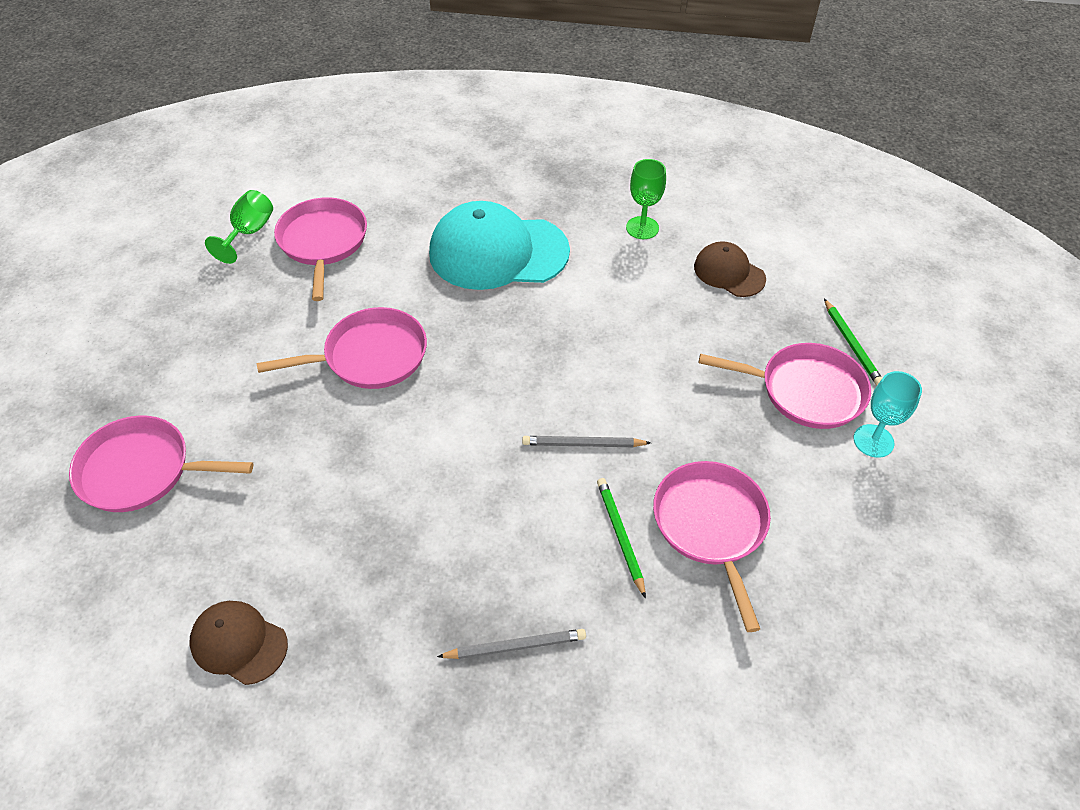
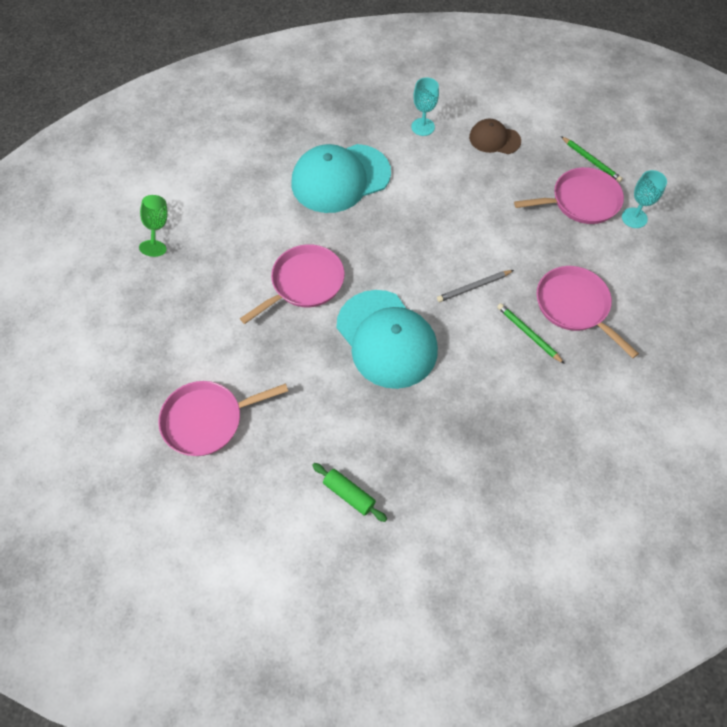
camera: 25 degrees left, 10 degrees up
brown cap [189,601,288,685] -> green rolling pin [312,463,387,522]
pink pan [274,197,367,301] -> none
grey pencil [437,629,586,659] -> none
green goblet [626,159,666,239] -> turquoise goblet [411,77,439,136]
none -> turquoise cap [337,290,438,389]

